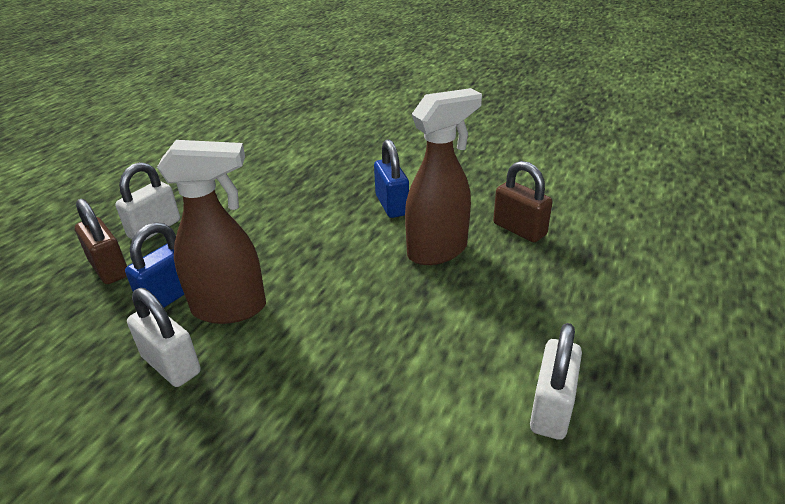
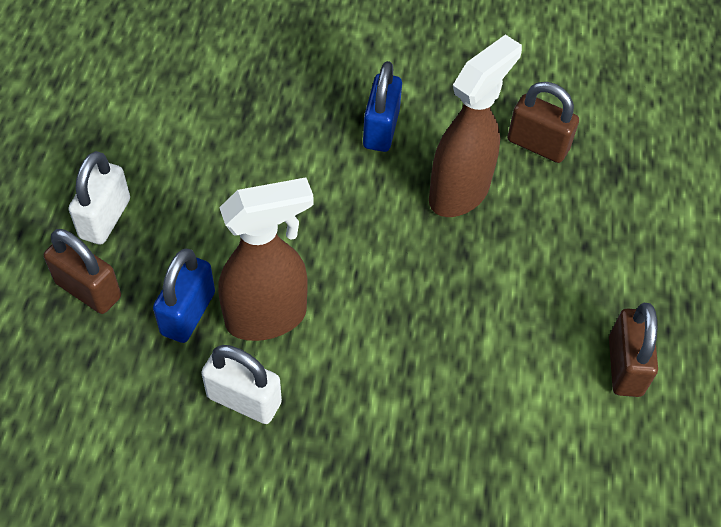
camera: 20 degrees left, 20 degrees up
blue padlock [374,139,409,218] -> blue padlock turned 45 degrees clockwise [363,61,402,152]
white padlock [530,323,582,440] -> brown padlock [609,303,658,397]

